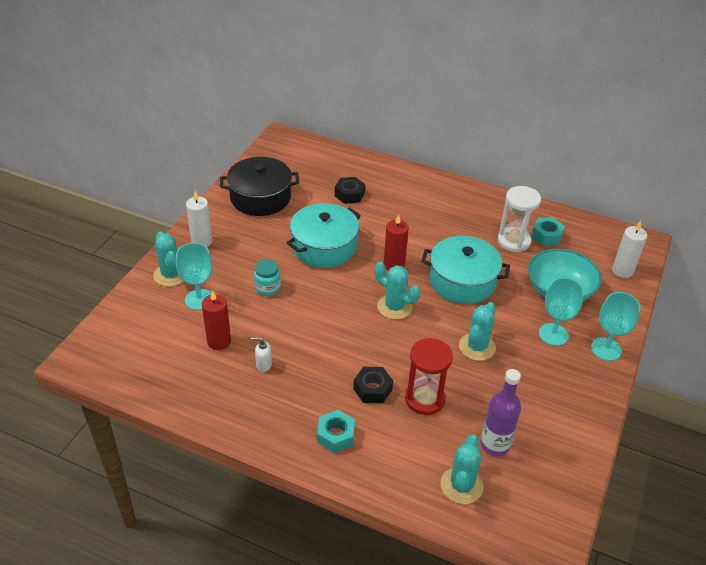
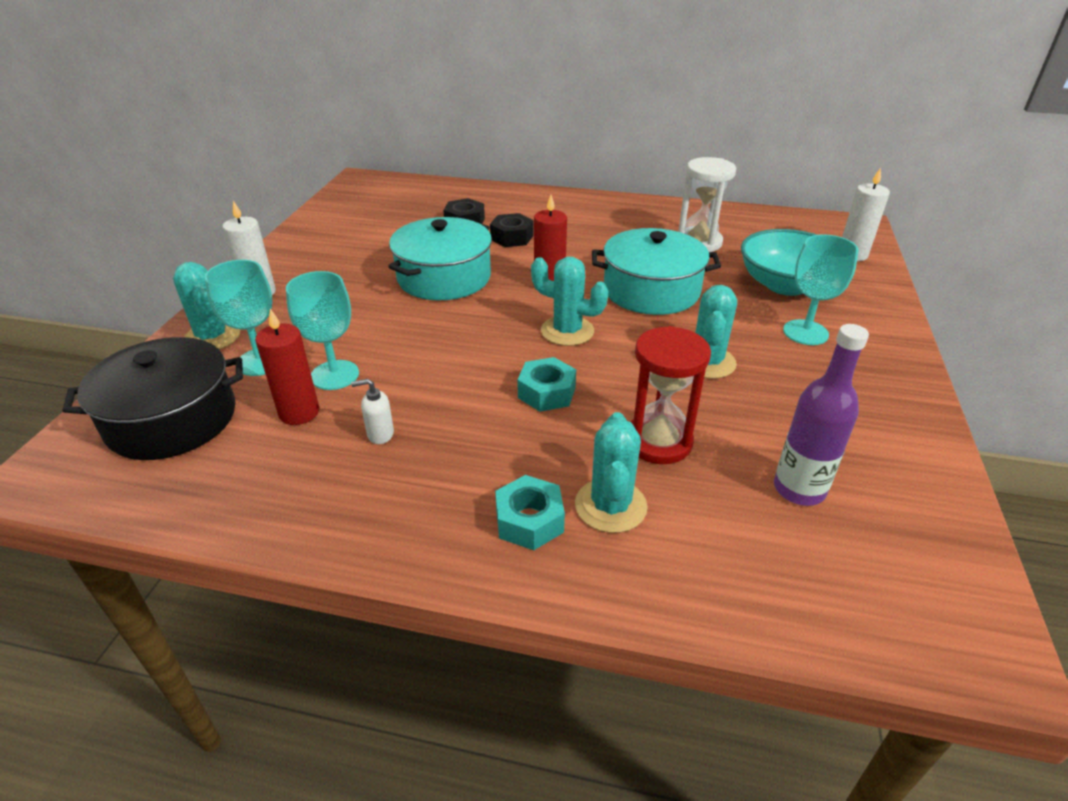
camera: 10 degrees left, 5 degrees down
black pot [220,157,299,216] -> black pot moved to [63,337,243,460]
turquoise jar [254,259,281,296] -> none
black nut [353,367,393,403] -> black nut moved to [490,213,533,247]
turquoise cactus [440,435,484,504] -> turquoise cactus moved to [575,412,648,533]
turquoise nut [531,217,565,246] -> turquoise nut moved to [518,357,576,412]
turquoise goblet [591,292,640,361] -> turquoise goblet moved to [286,271,359,390]

